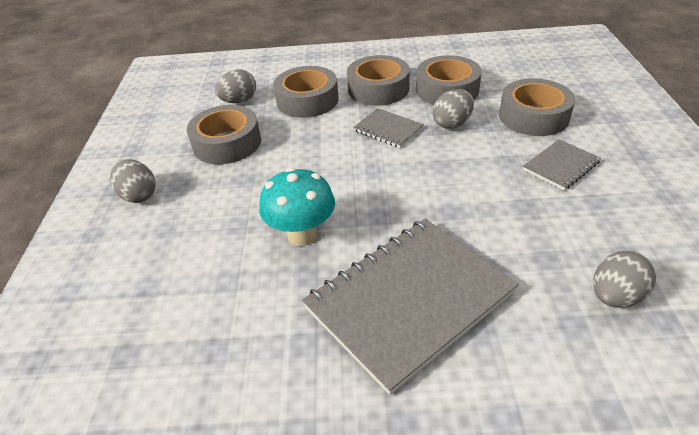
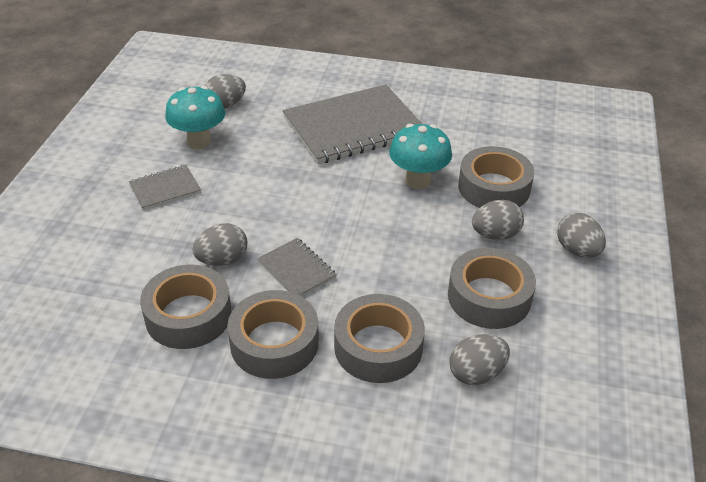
camera: 170 degrees left, 0 degrees up
grey tape [499,79,575,136] -> grey tape moved to [458,146,534,208]
none -> turquoise mushroom [165,86,225,149]
none -> grey egg [472,200,524,240]

